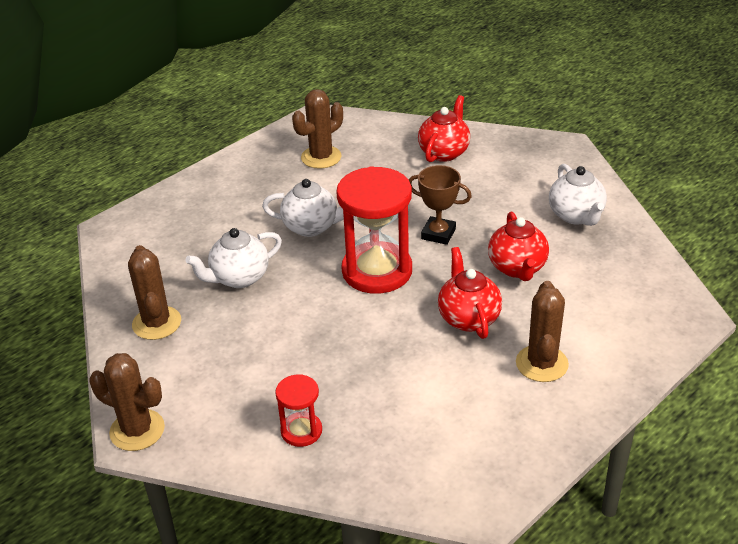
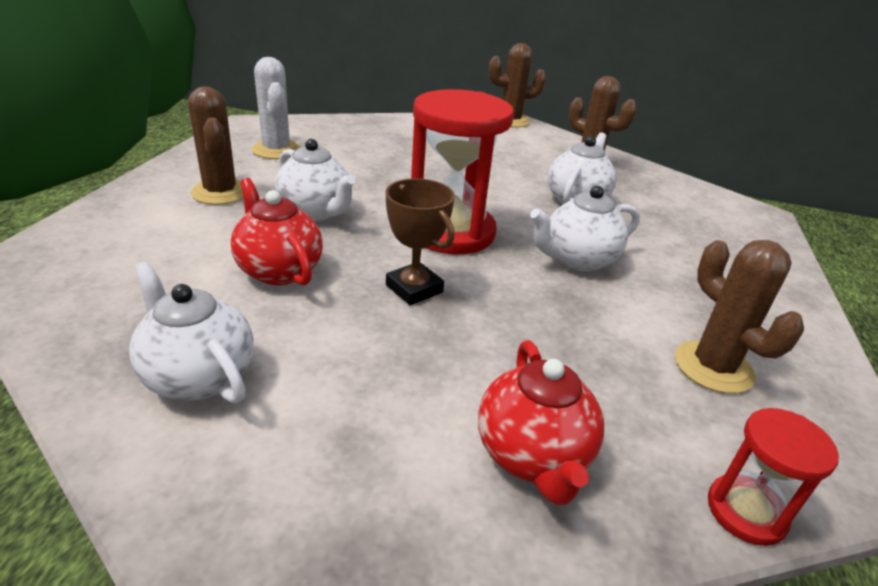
camera: 145 degrees right, 5 degrees down
red hourglass [275,374,322,447] -> red hourglass moved to [708,408,839,546]
brown cactus [292,89,343,169] -> brown cactus turned 45 degrees counterclockwise [675,240,804,394]
brown trophy [408,165,472,245] -> brown trophy turned 60 degrees clockwise [386,178,455,305]
red teapot [438,247,502,339] -> white teapot [275,139,356,221]
none -> white cactus [252,57,301,159]

